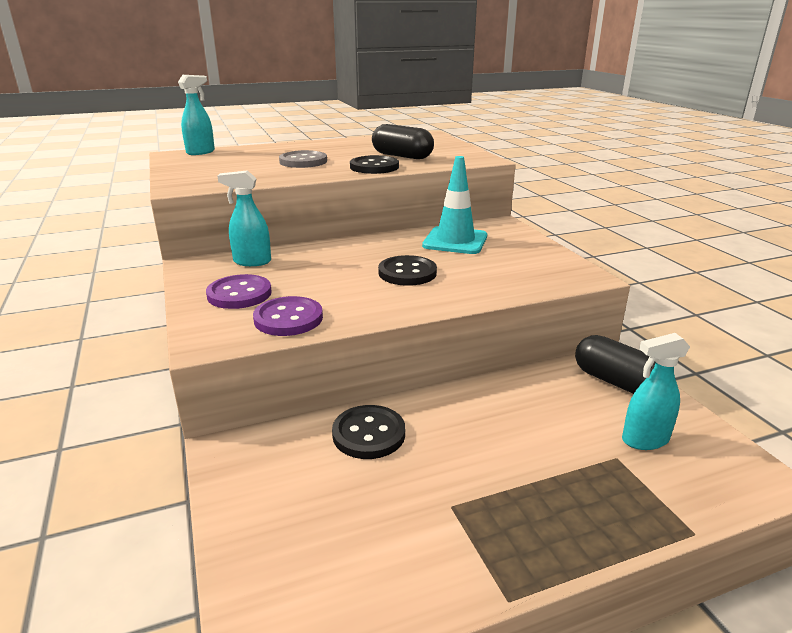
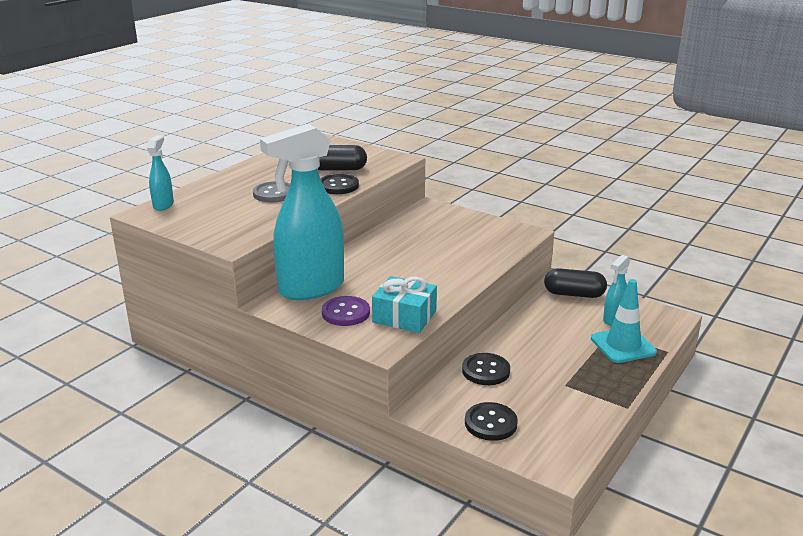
camera: 35 degrees left, 0 degrees up
turquoise spray bottle [217,170,271,266] -> turquoise spray bottle [260,123,344,300], size x2.25
purple button [253,296,323,336] -> turquoise gift [372,276,437,333]
black button [378,255,437,286] -> black button moved to [465,402,518,441]
turquoise traffic cone [422,156,487,254] -> turquoise traffic cone moved to [591,279,657,363]

